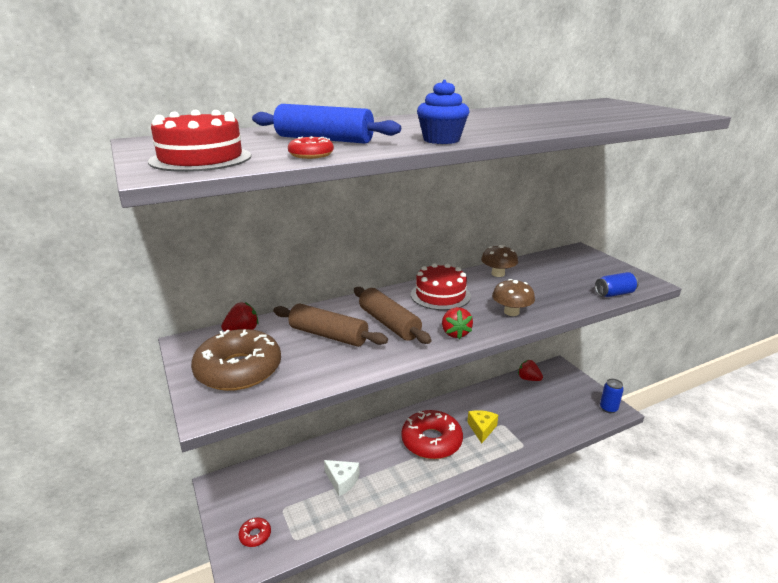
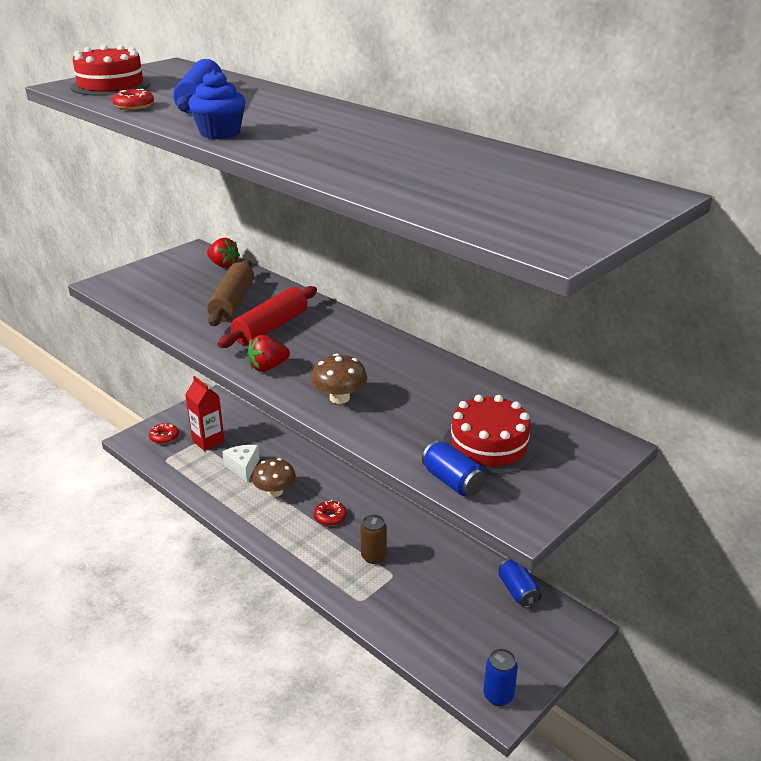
camera: 70 degrees right, 5 degrees up
brown donut [191,329,281,391] -> none
white cheese [324,460,360,496] -> white cheese turned 150 degrees clockwise [222,445,260,482]
brown rolling pin [354,287,431,344] -> red rolling pin [217,286,317,348]
red donut [401,410,463,459] -> red donut [314,500,347,526], size x0.42
red cake [411,263,471,310] -> red cake moved to [443,395,536,475]
yellow cheese [467,410,498,443] -> brown can [360,515,387,564]
brown mushroom [481,245,518,277] -> brown mushroom moved to [252,458,296,497]
red strawberry [518,360,543,381] -> blue can [499,558,542,608]
none -> red carton [185,376,225,451]

